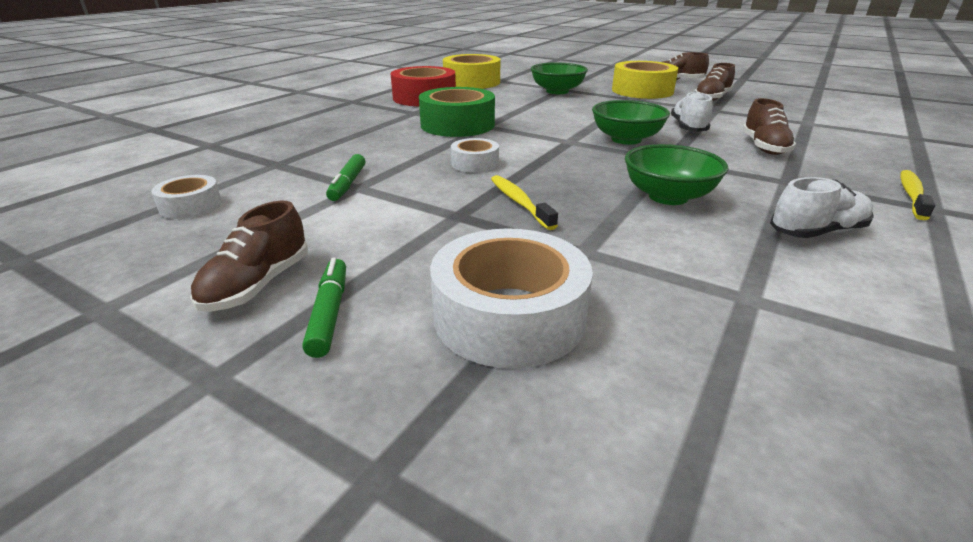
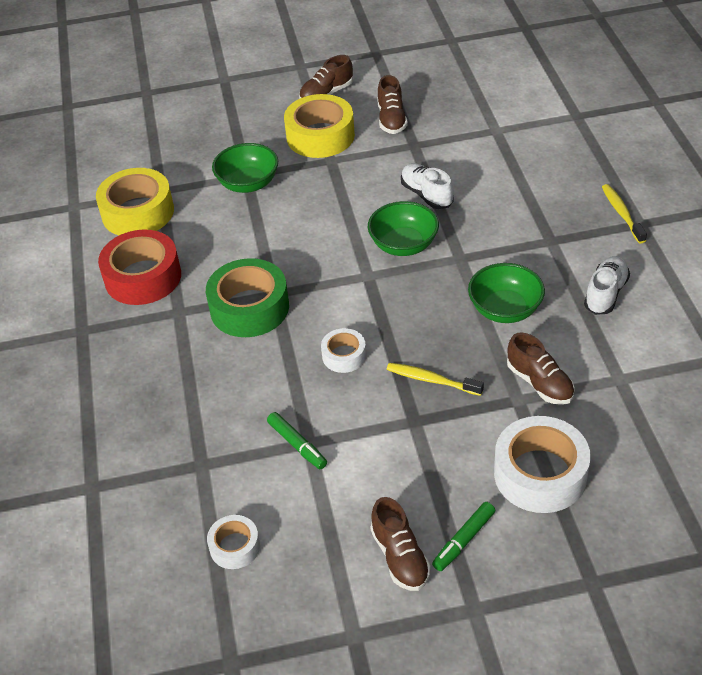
camera: 40 degrees left, 15 degrees up
green marker [302,258,346,358] -> green marker turned 90 degrees counterclockwise [432,502,495,571]
brown shoe [742,98,796,155] -> brown shoe moved to [507,333,575,405]

